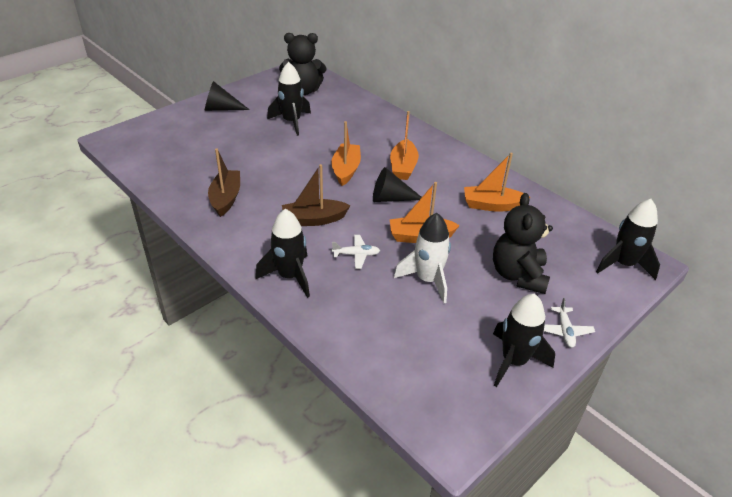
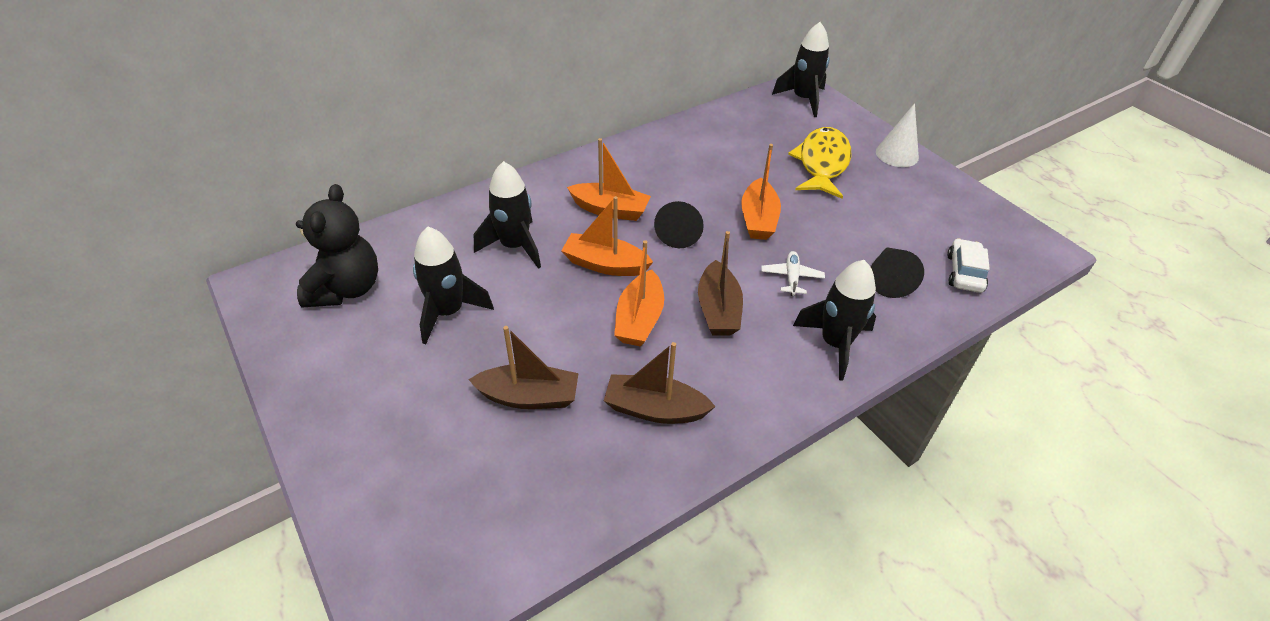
camera: 80 degrees left, 5 degrees up
black cone [205,81,250,111] -> black cone moved to [871,247,924,298]
white rocket [394,213,451,303] -> none
orange boat [464,153,530,212] -> orange boat moved to [614,240,664,347]
black teddy bear [493,193,553,294] -> yellow fish [788,127,851,199]
black rocket [493,294,555,387] -> black rocket moved to [474,161,541,269]
white plane [544,298,595,348] -> white cone [876,103,919,167]
none -> brown boat [468,326,579,409]
none -> white car [947,238,990,293]

